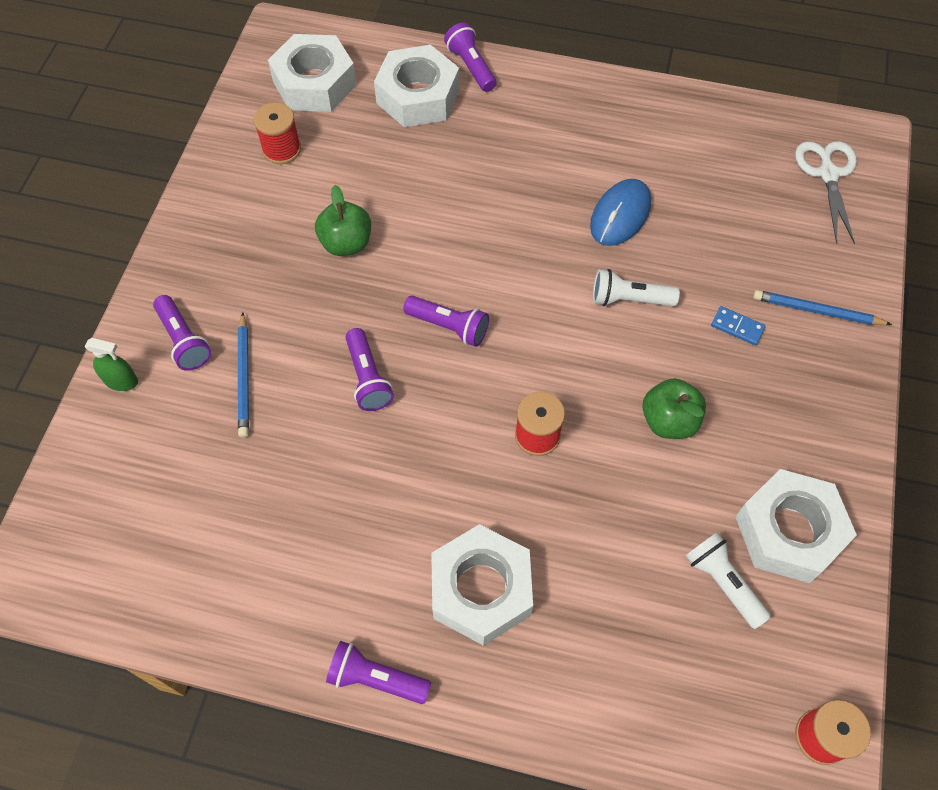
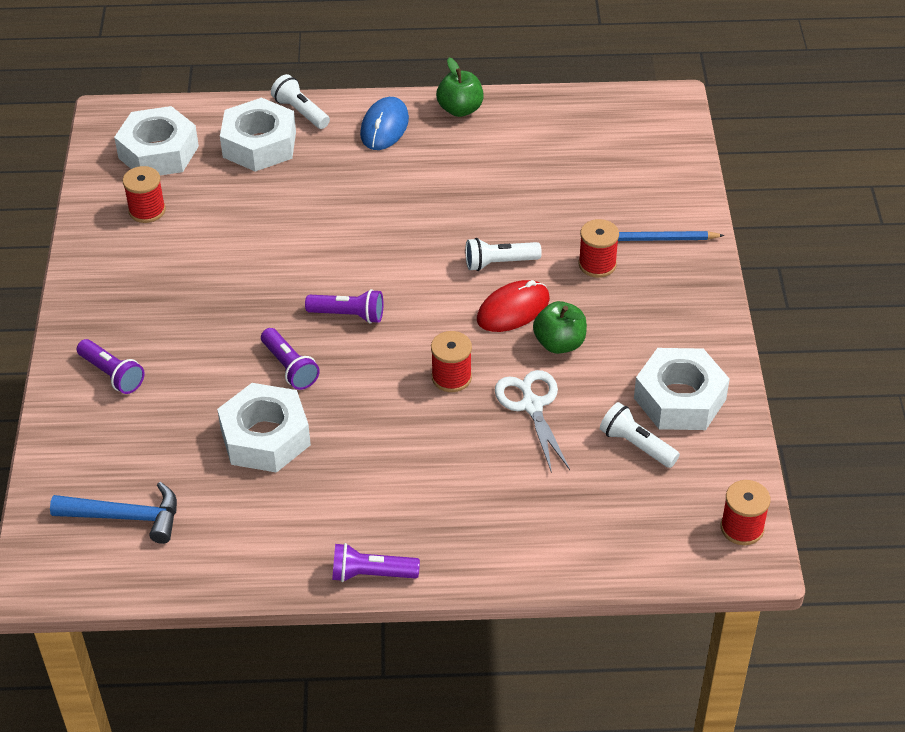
camera: 15 degrees left, 15 degrees down
green spray bottle [85,338,138,391] -> none
blue pencil [238,312,249,437] -> none
green apple [315,185,371,256] -> green apple moved to [436,58,484,117]
white nut [431,524,533,646] -> white nut moved to [217,383,311,473]
purple flashlight [444,22,497,92] -> white flashlight [271,74,330,129]
blue mouse [590,179,651,246] -> blue mouse moved to [360,97,409,150]
blue domino [711,306,766,345] -> red spool [578,219,619,278]
white scissors [795,141,857,244] -> white scissors moved to [495,370,570,473]
none -> blue hammer [50,482,177,544]
none -> red mouse [477,280,550,332]

